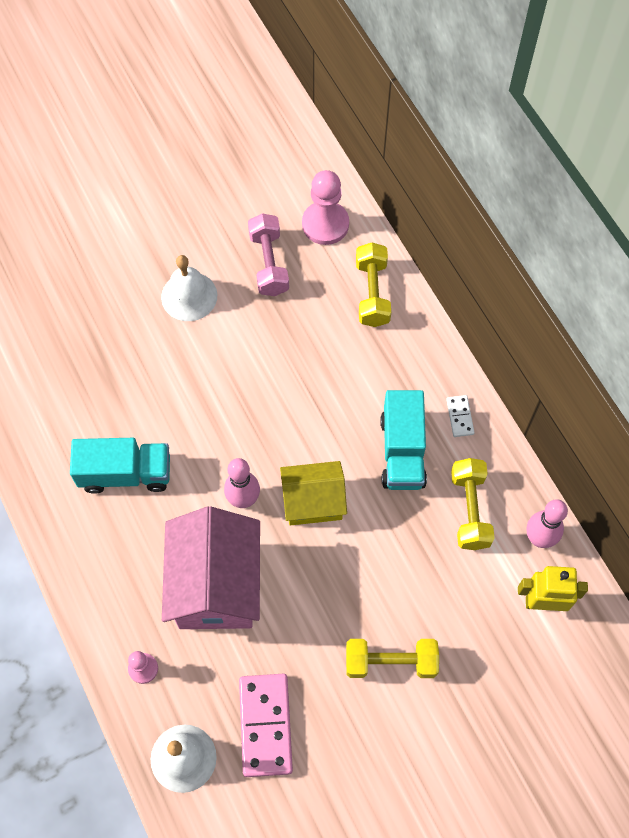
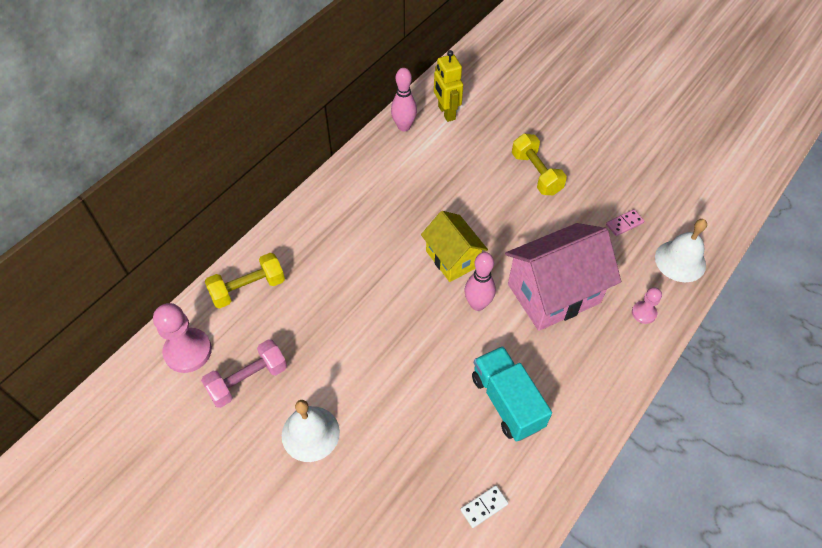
camera: 115 degrees left, 10 degrees down
pink domino [239,673,293,777] -> pink domino [606,209,644,236], size x0.48
turquoise truck [380,390,427,490] -> none
white domino [446,395,475,437] -> white domino moved to [460,486,508,528]
yellow dumbbell [451,458,495,550] -> none

